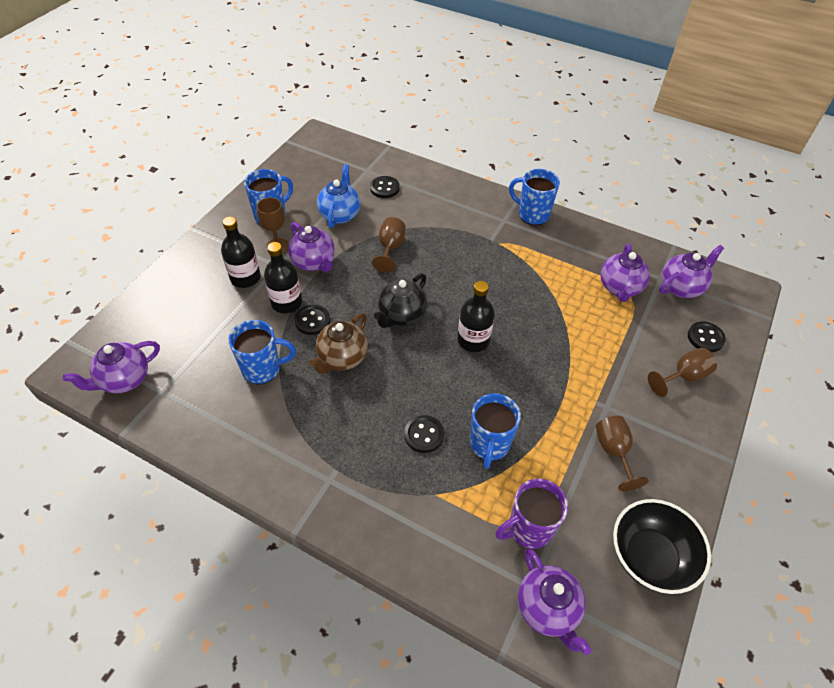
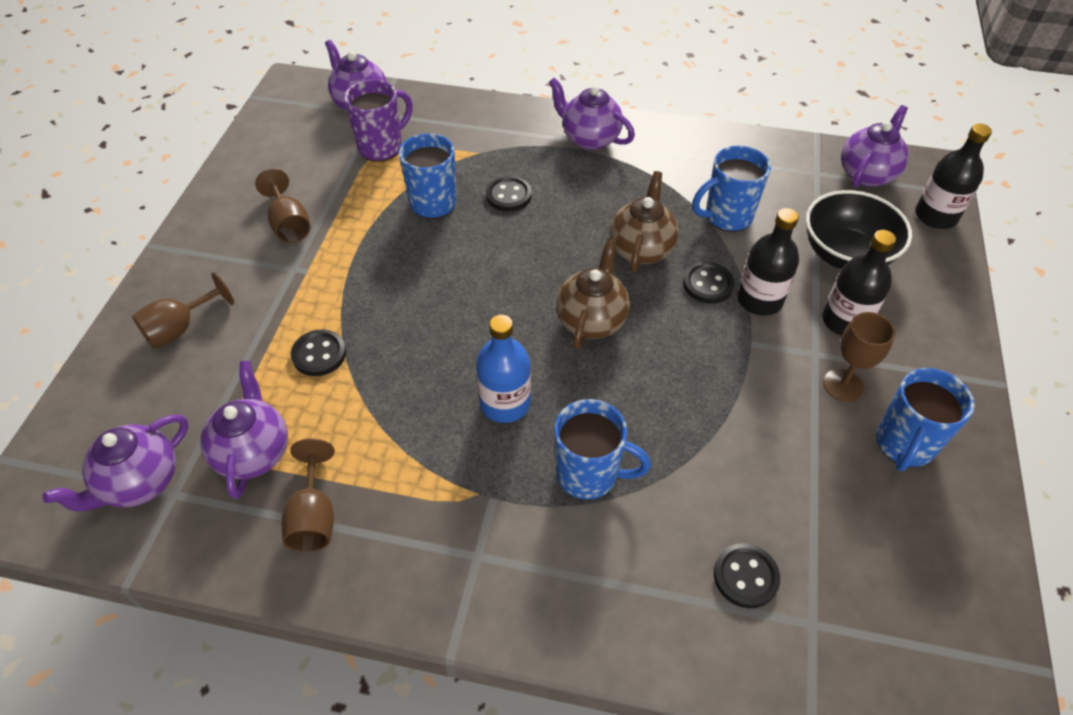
camera: 165 degrees right, 0 degrees up
purple teapot [288,222,335,272] -> purple teapot moved to [549,77,635,150]
blue teapot [317,164,360,228] -> none
brown goblet [372,217,405,273] -> brown goblet moved to [281,439,335,551]
black teapot [374,273,427,328] -> brown teapot [556,238,630,350]
black bottle [457,281,495,352] -> black bottle moved to [915,123,992,229]
blue mug [509,169,560,225] -> blue mug moved to [554,399,651,500]
black bowl [613,499,711,594] -> black bowl moved to [806,190,912,269]
black button [688,321,726,352] -> black button moved to [291,330,346,376]
none -> blue bottle [476,315,531,423]

